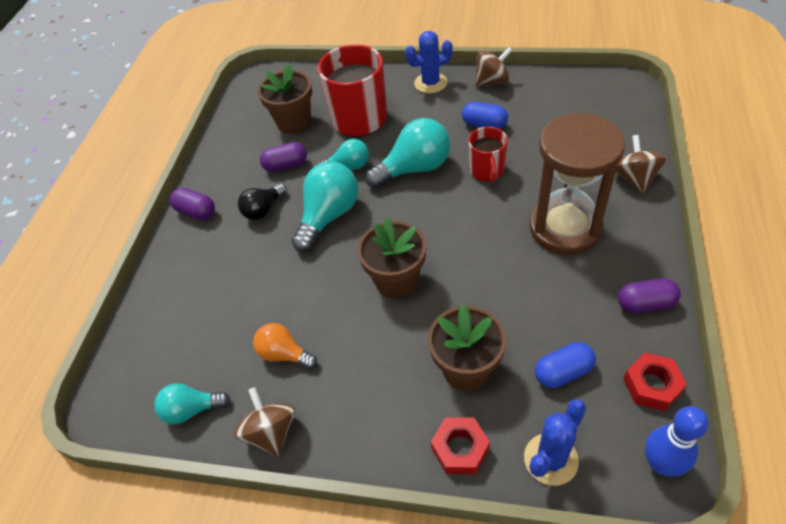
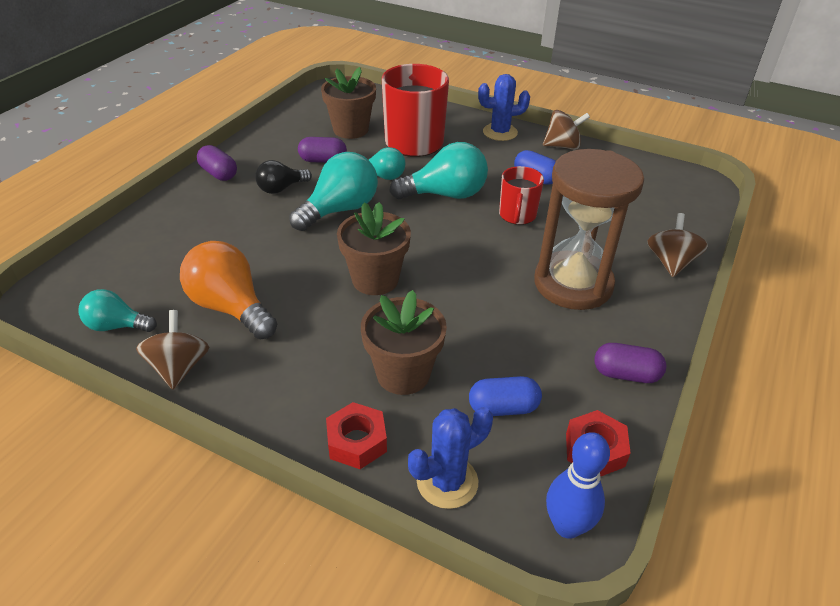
camera: 10 degrees right, 10 degrees down
orange light bulb [253,323,317,369] -> orange light bulb [180,241,277,339], size x1.68

